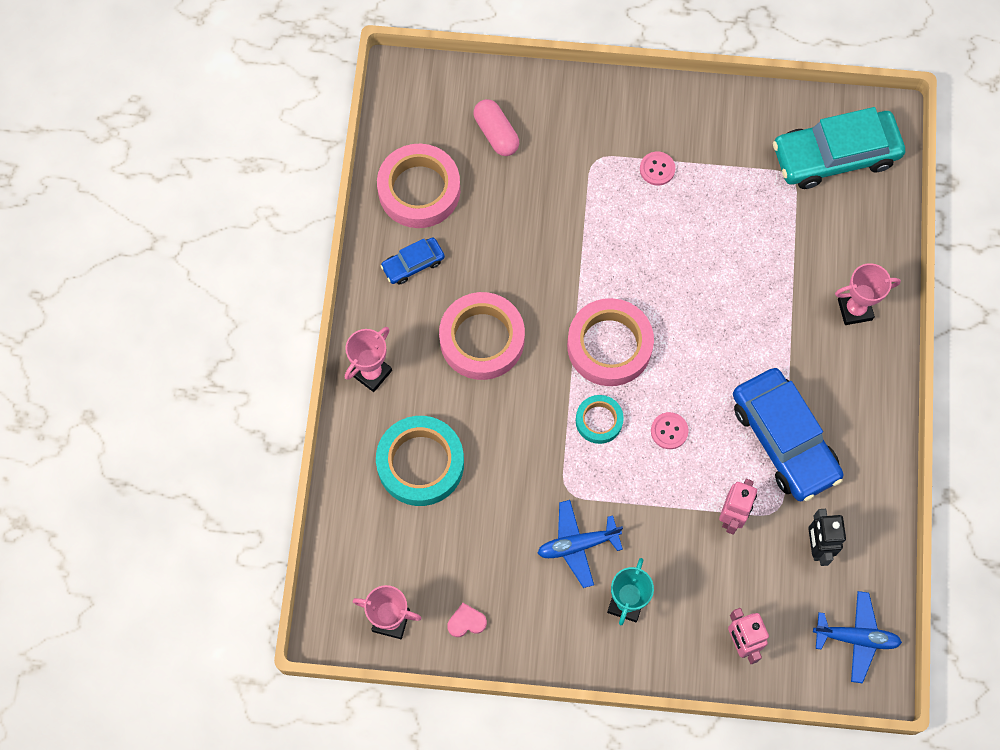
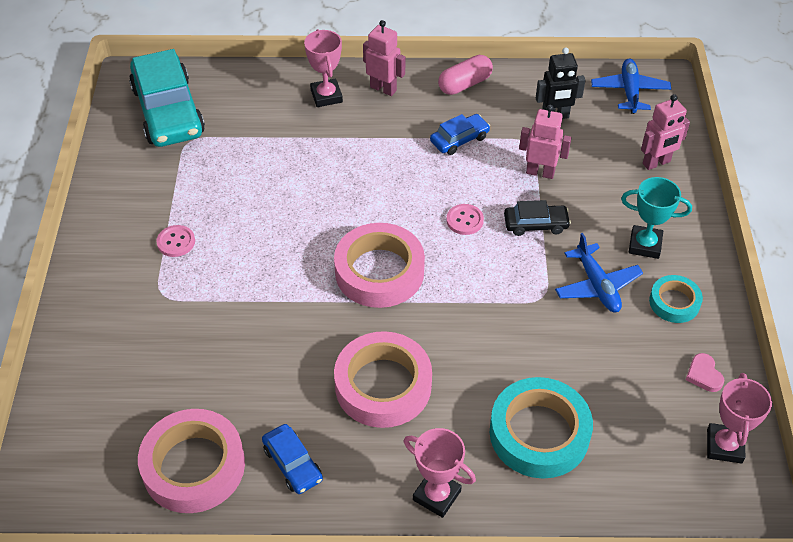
camera: 95 degrees left, 20 degrees down
pink capsule [473,99,519,156] -> pink capsule moved to [438,55,493,95]
turquoise tape [576,395,624,444] -> turquoise tape moved to [649,275,703,323]
blue car [733,368,843,501] -> blue car [430,114,490,155], size x0.48
none -> pink robot [363,20,405,96]
none -> black car [504,200,571,236]

